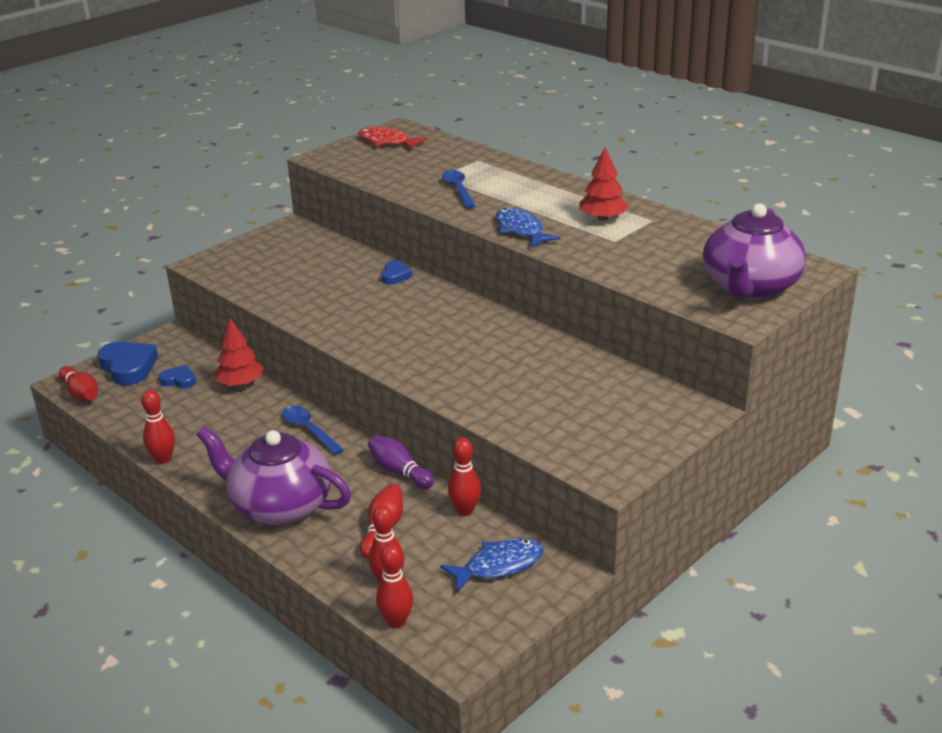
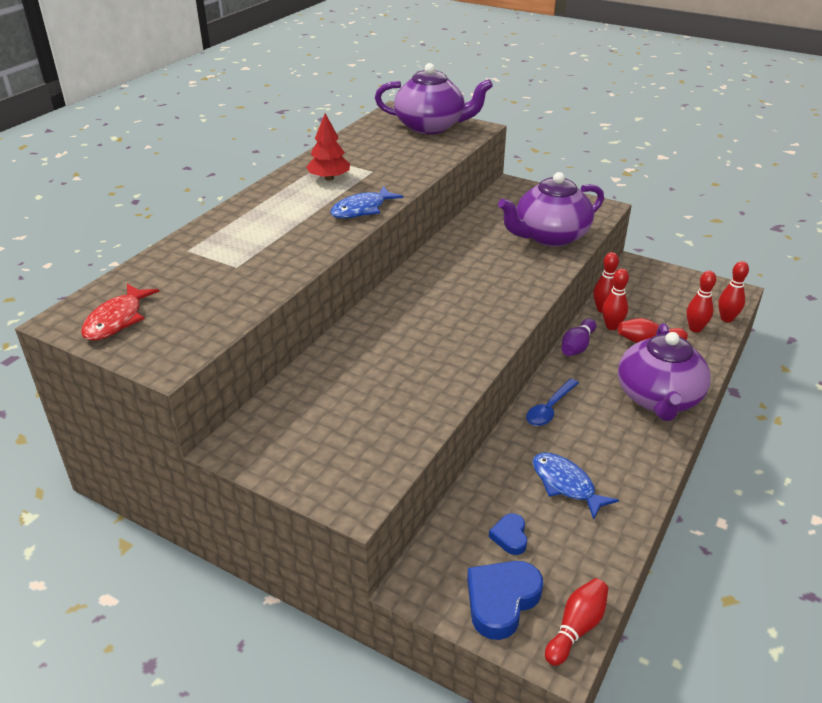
camera: 105 degrees left, 5 degrees up
red bowling pin [141,390,175,464] -> red bowling pin moved to [602,268,629,330]
red tree [214,319,264,387] -> none
blue heart [381,261,413,285] -> none
blue fish [440,538,544,593] -> blue fish moved to [533,453,619,520]
blue spoon [442,170,476,209] -> none
none -> purple teapot [498,172,604,247]

